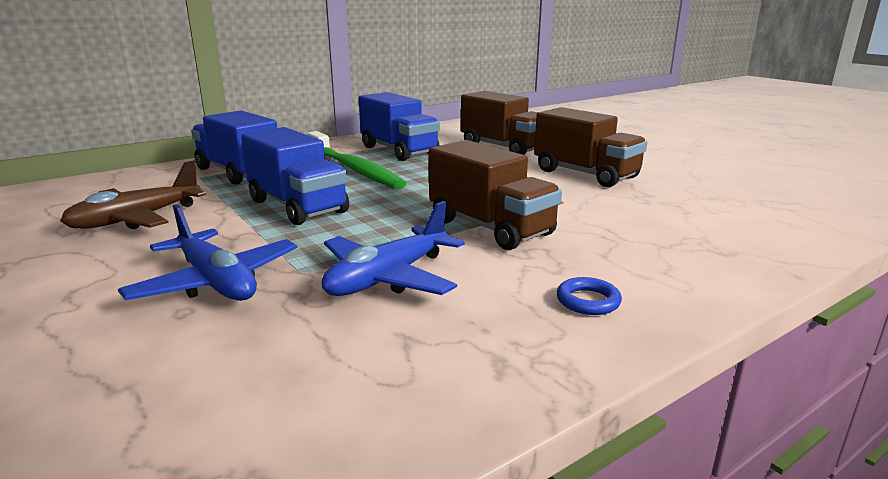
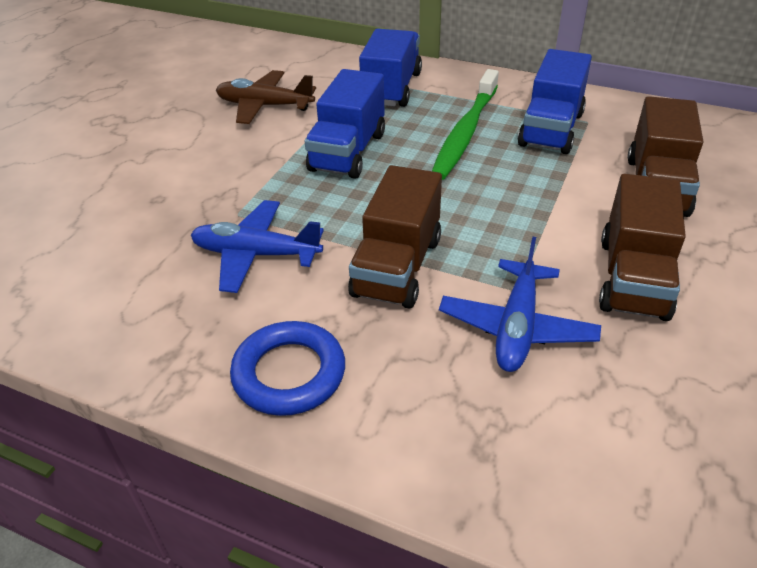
camera: 60 degrees right, 20 degrees up
blue plane [118,204,297,301] -> blue plane moved to [439,237,601,372]
blue ring [557,277,622,315] -> blue ring [230,321,345,416], size x1.97

